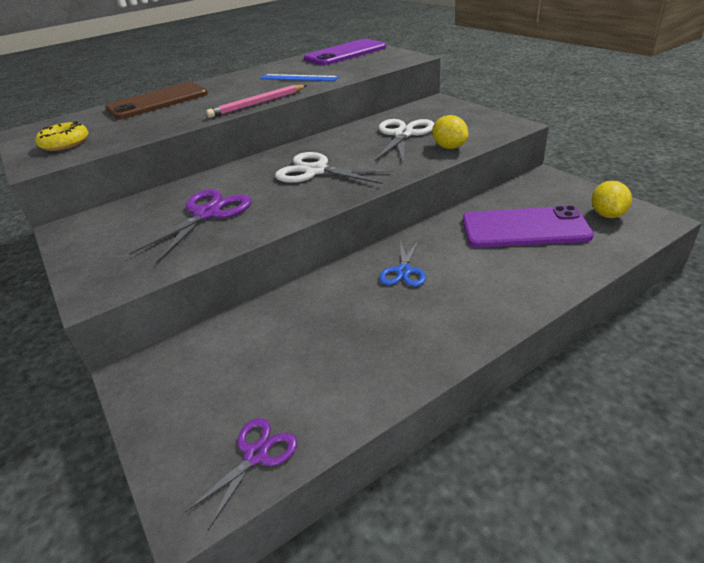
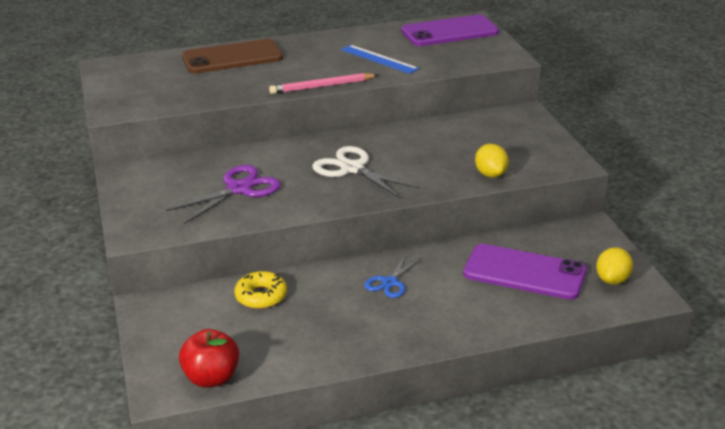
camera: 15 degrees right, 5 degrees down
yellow donut [35,121,89,151] -> yellow donut moved to [234,271,287,309]
purple scissors [185,418,297,530] -> red apple [179,329,239,388]
white scissors [374,119,434,162] -> none

